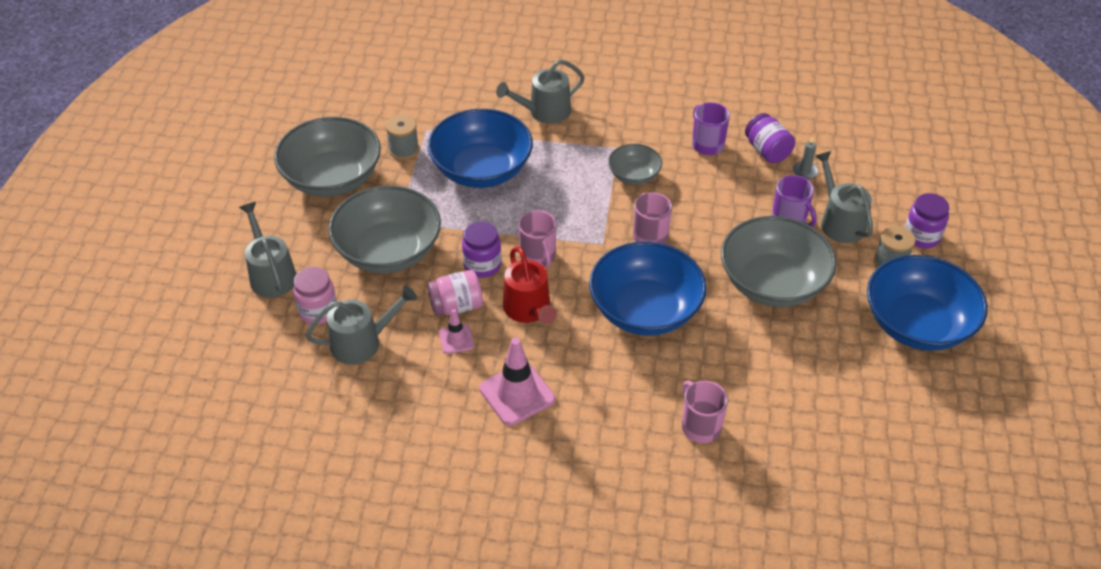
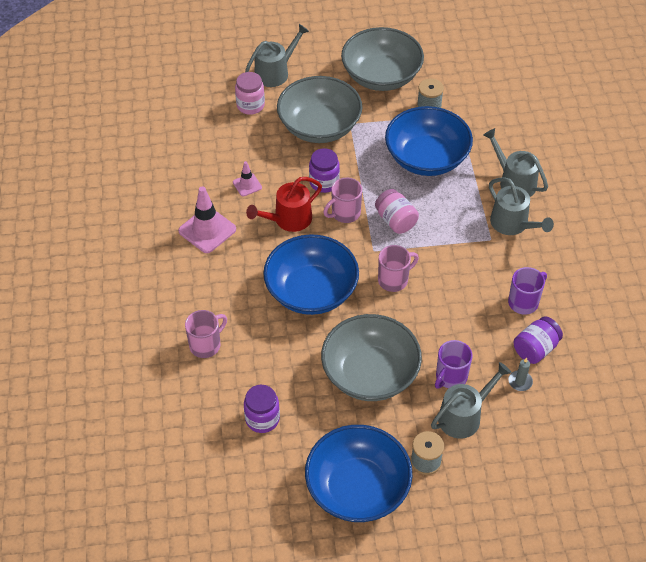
camera: 75 degrees right, 5 degrees up
grey watering can [305,286,417,364] -> grey watering can moved to [489,177,554,235]
pink jar [427,270,483,316] -> pink jar moved to [375,189,419,234]
grey bowl [608,144,662,185] -> none
purple jar [905,193,949,248] -> purple jar moved to [244,385,280,433]

